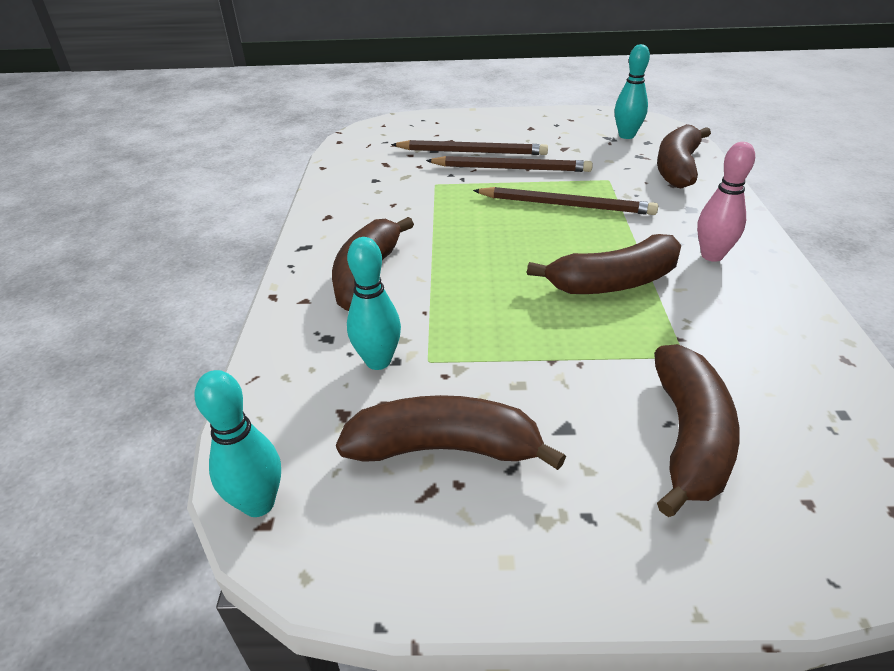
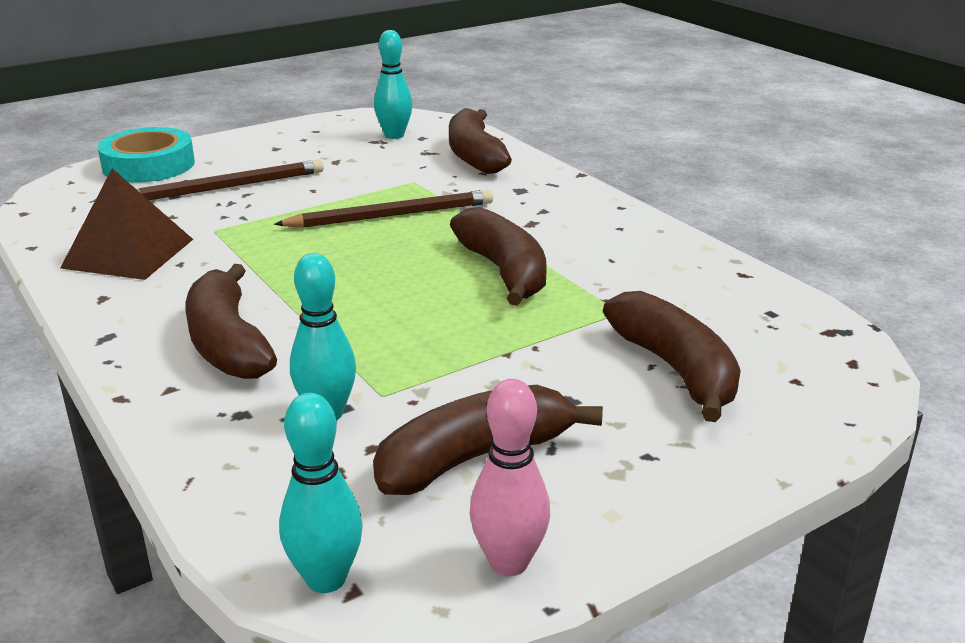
camera: 35 degrees left, 10 degrees down
brown pencil [426,156,593,172] -> none
brown banana [527,234,681,294] -> brown banana turned 60 degrees counterclockwise [450,207,547,306]
pink bowling pin [697,142,755,262] -> pink bowling pin moved to [470,379,550,576]
none -> brown pyramid [60,168,193,280]
none -> turquoise tape [97,127,195,182]

